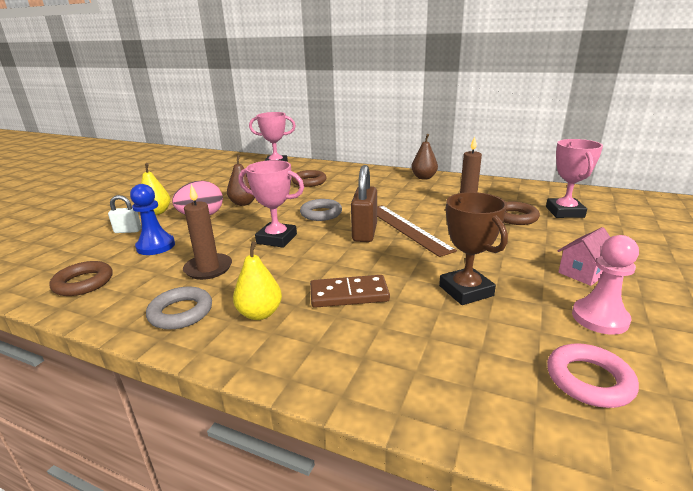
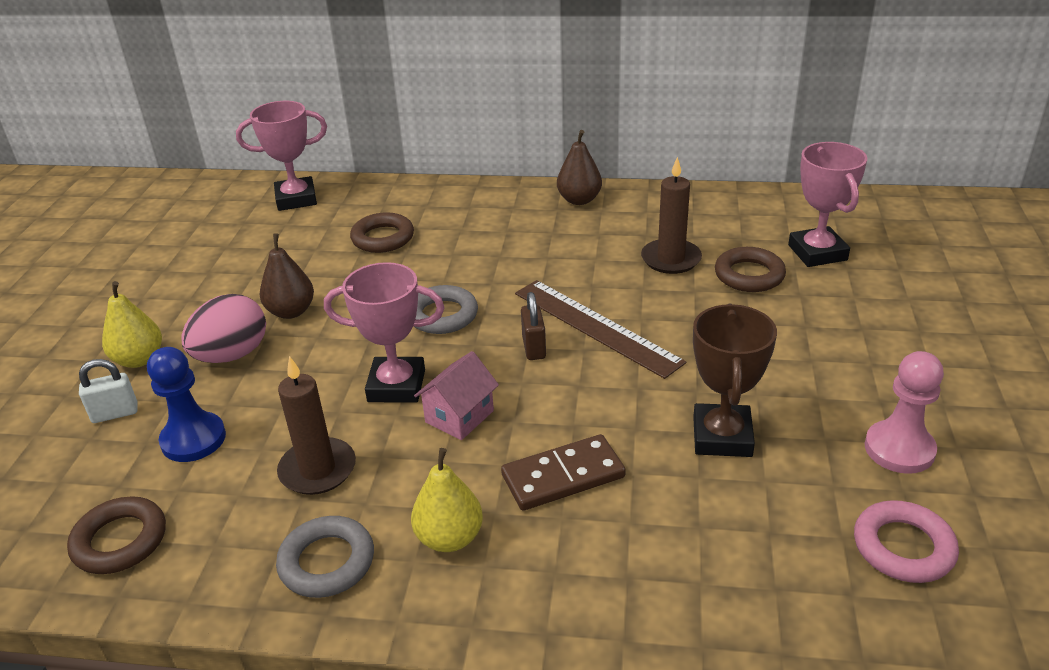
camera: 15 degrees left, 10 degrees up
brown padlock [351,165,377,242] -> brown padlock [521,292,546,360], size x0.58
brown trophy [439,192,508,305] -> brown trophy turned 45 degrees clockwise [693,304,777,457]
pink house [558,227,610,286] -> pink house moved to [414,351,499,440]

